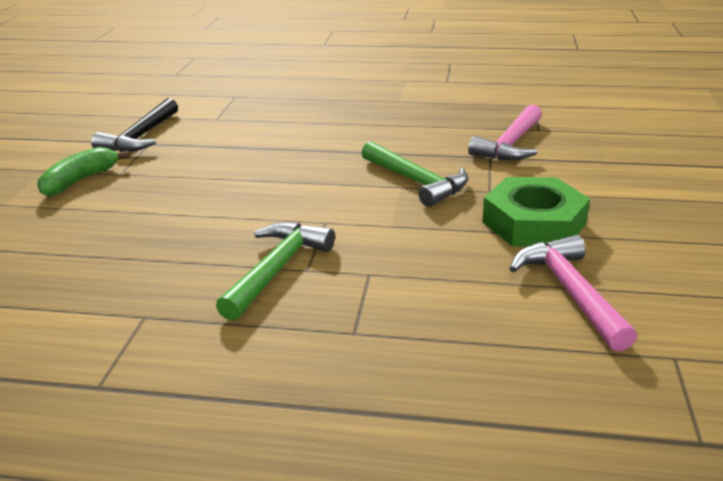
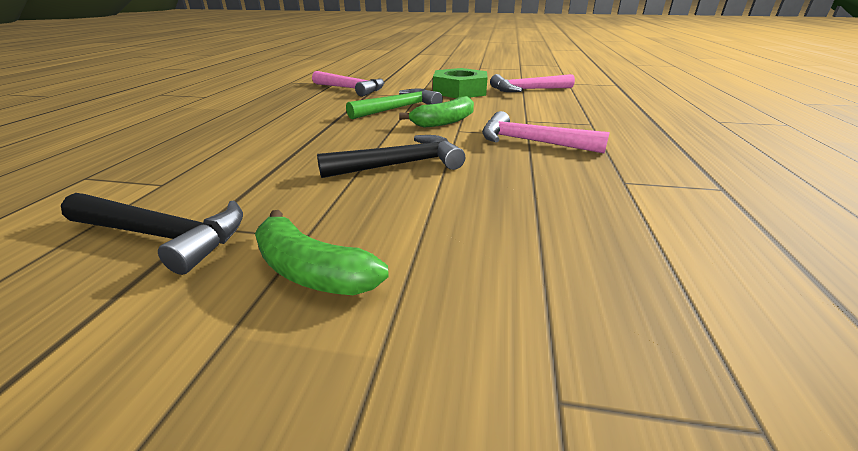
camera: 90 degrees left, 0 degrees up
green hammer [216,222,335,321] -> pink hammer [482,111,610,153]
none -> black hammer [317,135,465,178]
none -> green banana [399,96,474,128]

